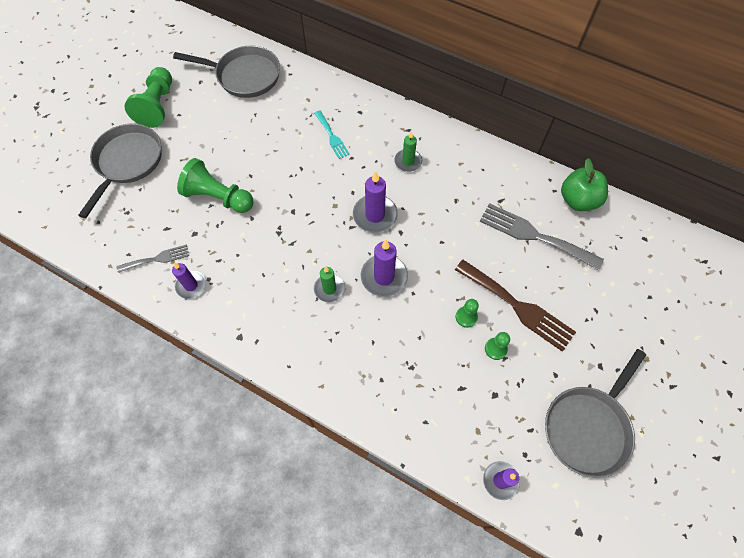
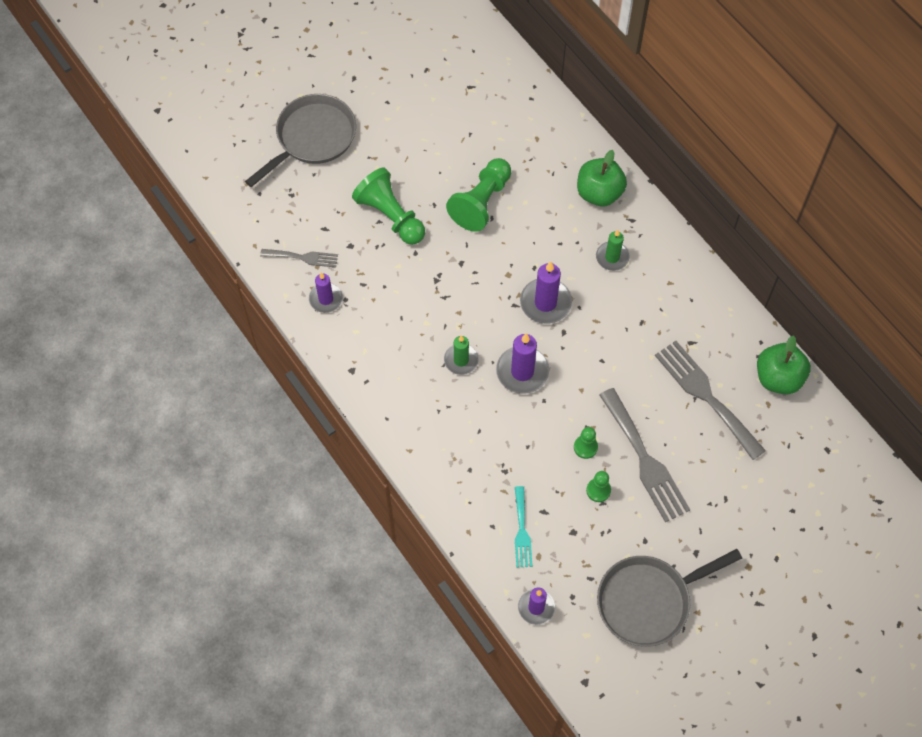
camera: 25 degrees right, 0 degrees up
green pawn [124,67,172,128] -> green pawn moved to [446,158,511,232]
grey pan [173,45,280,98] -> none
turquoise fork [314,110,350,159] -> turquoise fork moved to [515,486,532,568]
brown fork [455,260,576,352] -> grey fork [599,388,690,522]
none -> green apple [577,150,627,206]

